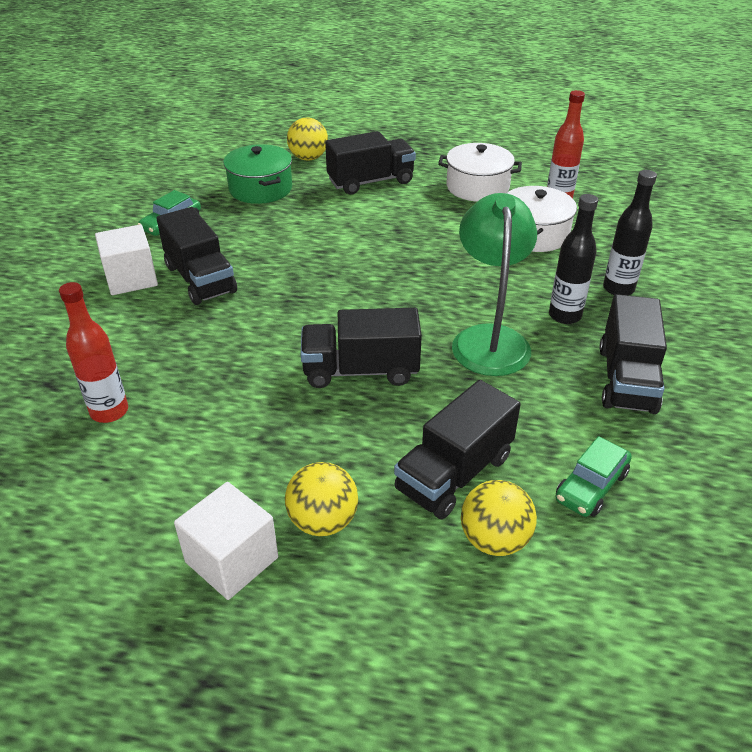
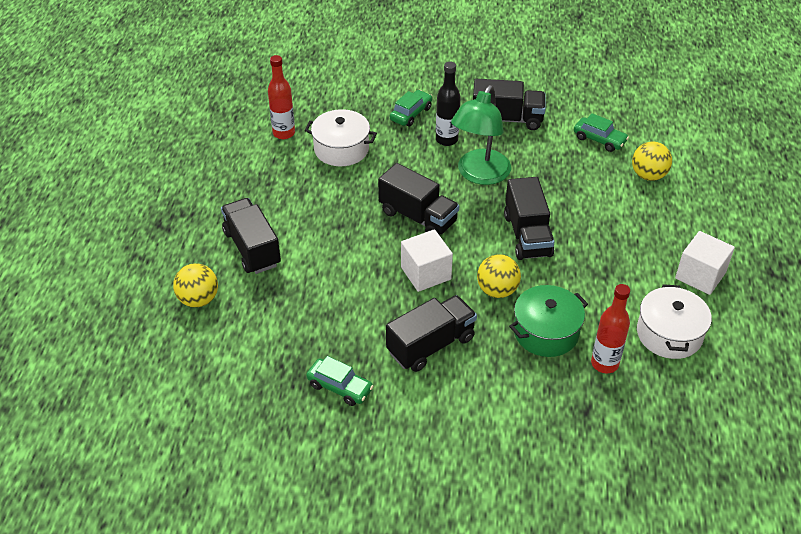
camera: 95 degrees left, 5 degrees up
white cube [95,224,158,295] -> white cube moved to [401,229,453,292]
green pot [223,144,292,204] -> green pot moved to [509,285,588,357]
yellow ball [285,462,358,536] -> yellow ball moved to [477,254,521,298]
black truck [394,380,521,519] -> black truck moved to [378,163,459,236]
white pot [438,143,522,202] -> white pot moved to [637,284,712,359]
green lamp [452,193,537,376] -> green lamp turned 60 degrees counterclockwise [451,85,511,185]
black bottle [603,170,657,295] -> green car [390,90,432,126]

